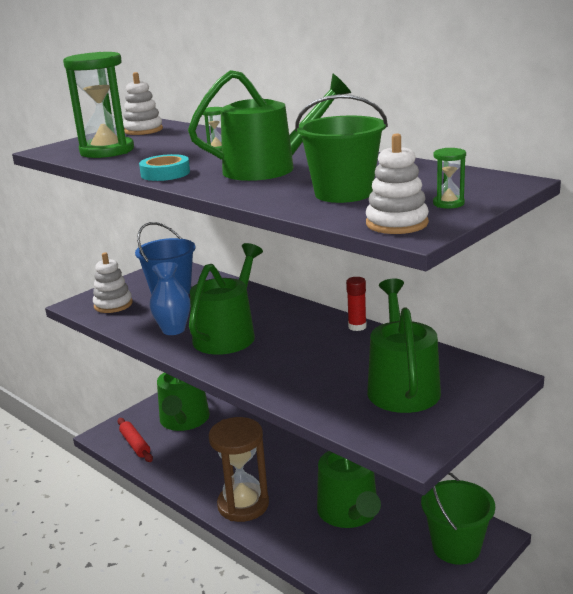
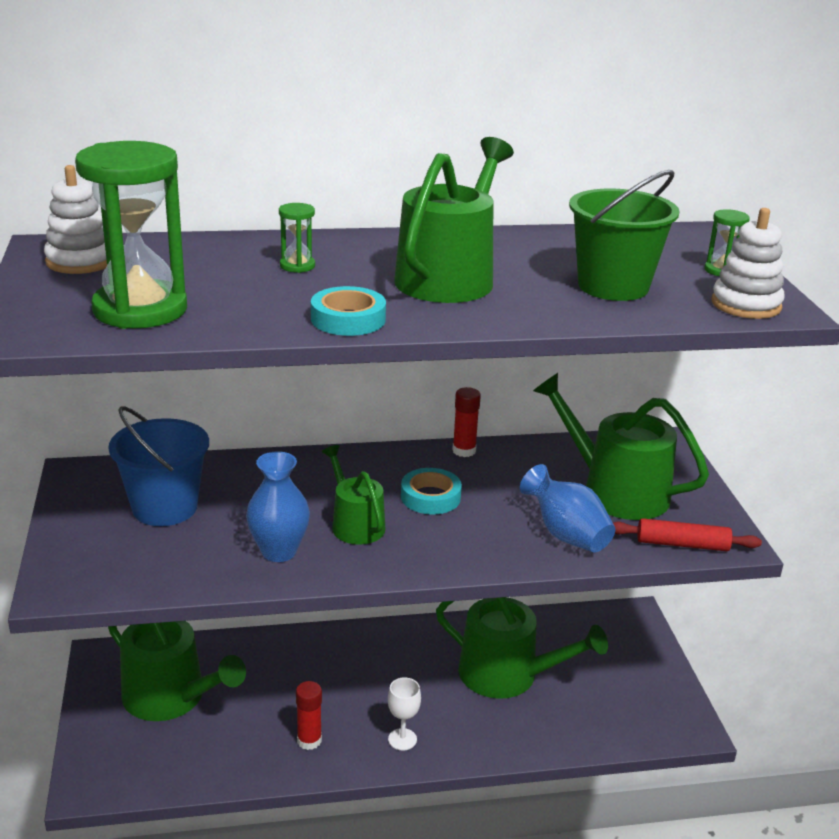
camera: 55 degrees left, 5 degrees up
white stacking toy [93,252,132,313] -> none
red rolling pin [117,418,153,462] -> red rolling pin moved to [613,518,762,551]
green watering can [189,243,263,355] -> green watering can [322,445,385,545], size x0.59
brown hourglass [208,417,269,522] -> white goblet [388,677,421,751]
green bucket [421,472,495,565] -> none
none -> red glue stick [296,681,322,750]
none -> turquoise tape [401,468,462,514]
none -> blue vase [520,464,615,552]

